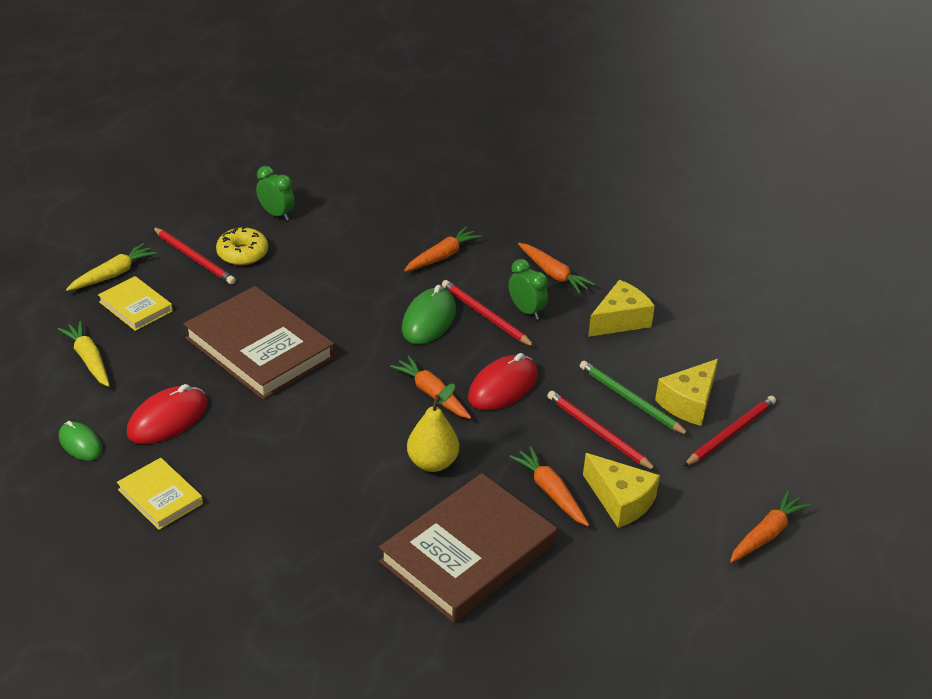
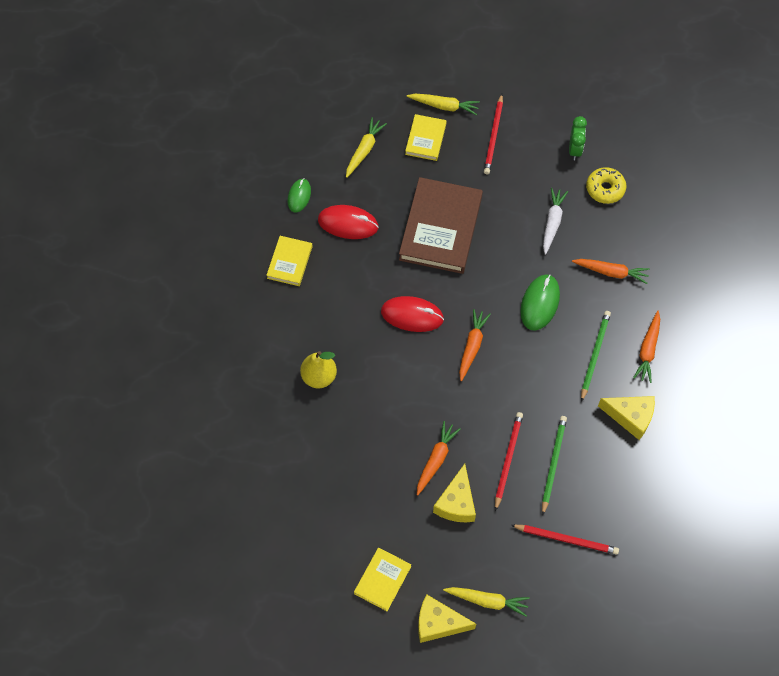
camera: 60 degrees right, 25 degrees up
yellow donut [216,227,268,265] -> yellow donut moved to [586,167,626,204]
brown book [379,473,557,623] -> none
green mouse [402,285,456,344] -> green mouse turned 60 degrees counterclockwise [520,274,560,331]
yellow pear [407,384,459,472] -> yellow pear moved to [300,351,337,388]
red pencil [442,280,535,347] -> none
red mouse [468,353,538,410] -> red mouse moved to [381,296,444,332]
green clock [509,259,548,320] -> green pencil [581,311,611,402]
yellow cheese [655,359,718,426] -> yellow cheese moved to [418,595,476,643]
orange carrot [730,491,811,563] -> yellow carrot [443,587,530,617]
none -> yellow book [354,548,411,611]
none -> white carrot [543,188,568,255]

